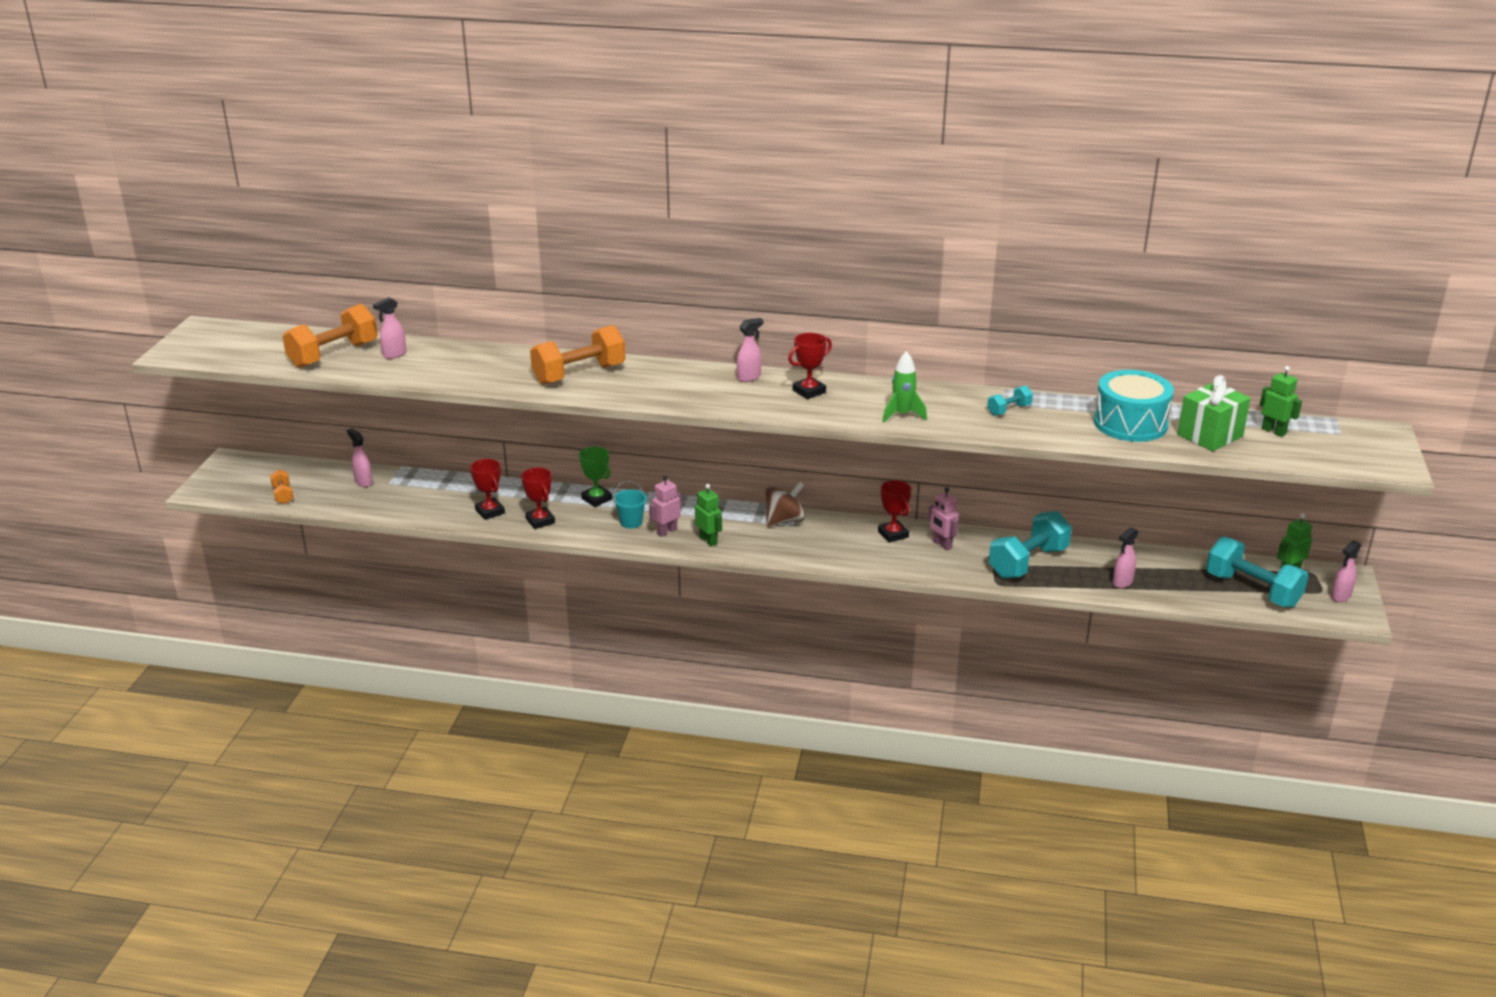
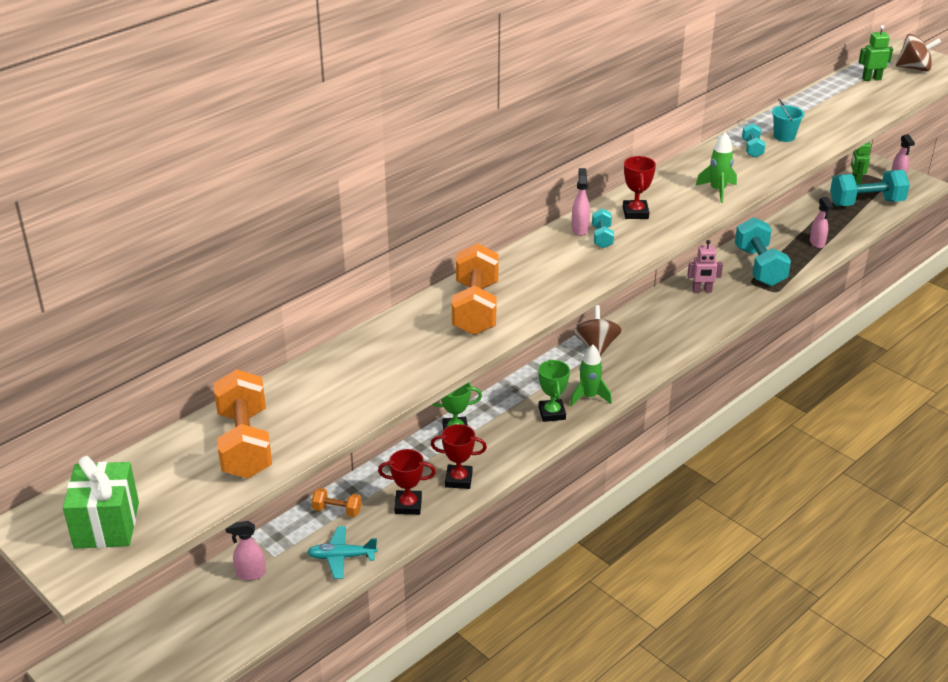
camera: 55 degrees left, 5 degrees up
orange dumbbell [270,470,294,504] -> orange dumbbell moved to [312,488,362,517]
pink spray bottle [373,297,406,359] -> none
turquoise bucket [613,481,647,529] -> turquoise bucket moved to [772,99,804,142]
pink robot [649,475,681,537] -> green trophy [538,360,570,422]
green robot [695,484,722,547] -> green rocket [570,345,612,406]
red trophy [878,480,911,543] -> none
turquoise drum [1094,370,1174,442] -> none
green gift [1178,375,1251,451] -> green gift moved to [63,456,139,549]
none -> turquoise plane [307,526,378,579]
none -> turquoise dumbbell [592,209,614,248]
none -> brown spinning top [896,34,941,72]

